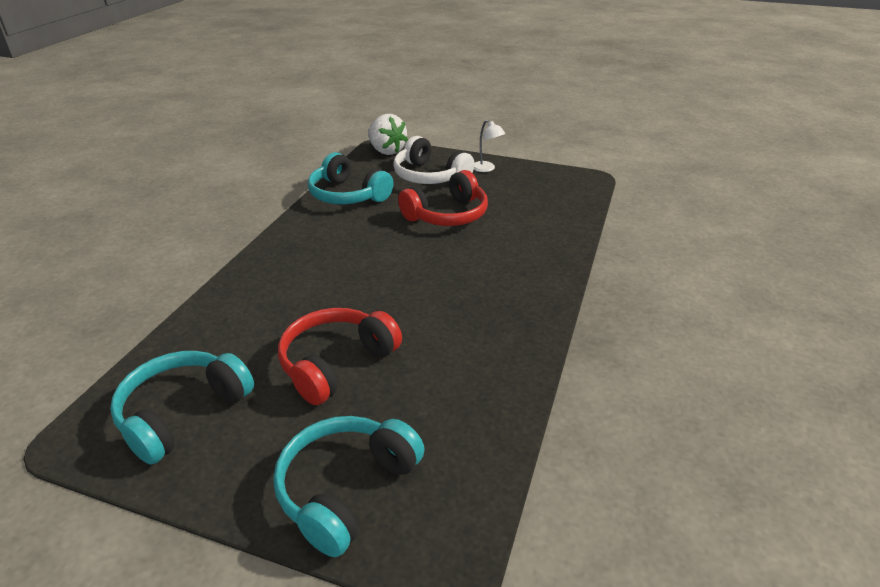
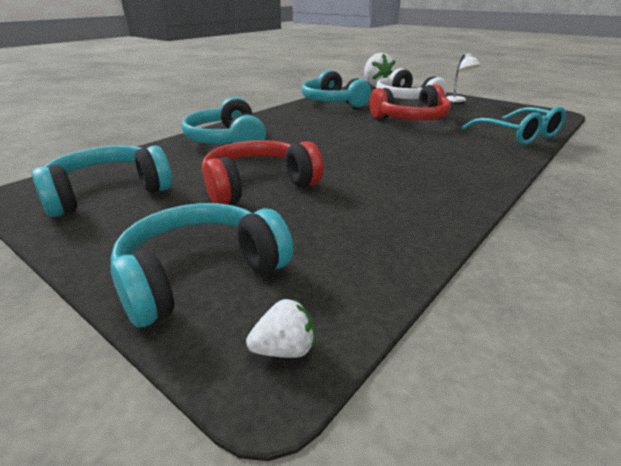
camera: 20 degrees right, 5 degrees down
none -> turquoise headphones [182,97,266,144]
none -> white strawberry [246,299,314,358]
none -> turquoise glasses [461,107,566,145]

